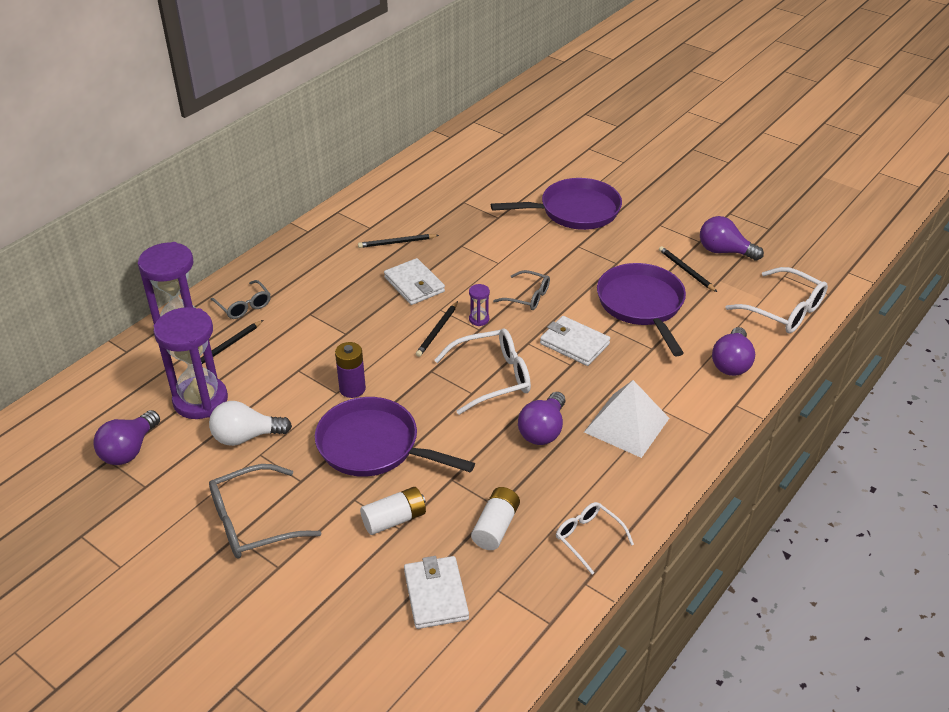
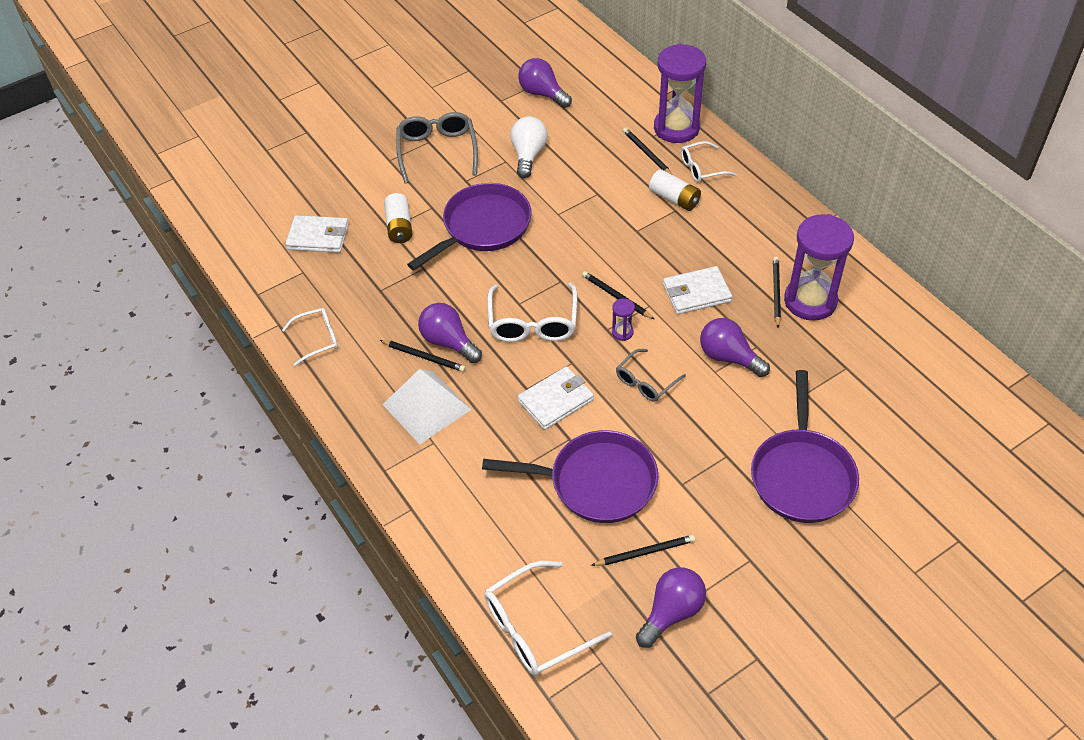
camera: 110 degrees right, 10 degrees up
purple hourglass [154,307,228,419] -> purple hourglass moved to [784,214,854,321]
grey glasses [210,280,271,319] -> white glasses [681,141,736,182]
purple battery [335,342,366,398] -> none
white battery [471,487,520,550] -> white battery moved to [649,169,701,211]
purple light bulb [712,327,755,376] -> purple light bulb moved to [700,318,770,377]
none -> black pencil [380,340,466,372]

